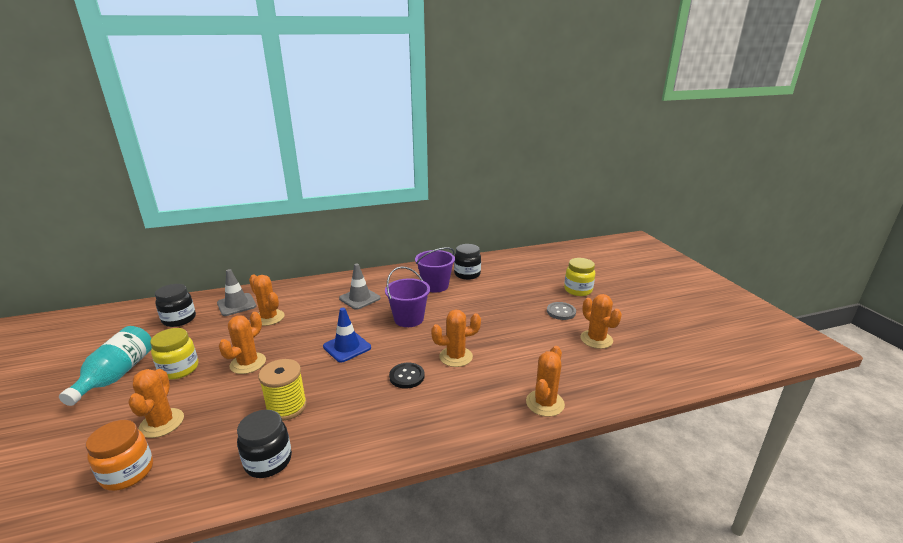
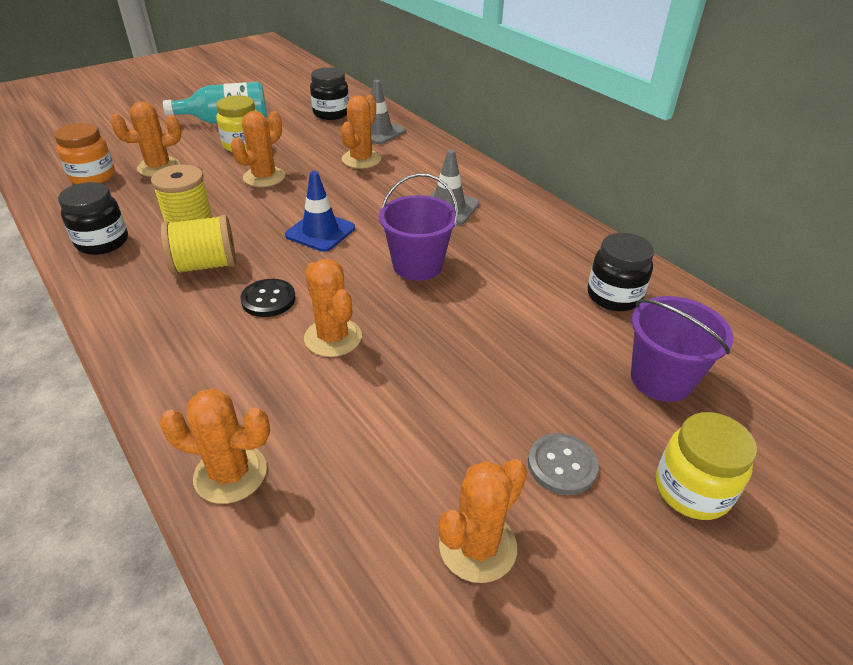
camera: 70 degrees right, 15 degrees up
orange cactus [219,312,266,374] -> orange cactus turned 60 degrees counterclockwise [231,111,285,187]
purple bucket [415,247,455,292] -> purple bucket moved to [631,296,734,402]
none -> yellow spool [161,215,236,275]

